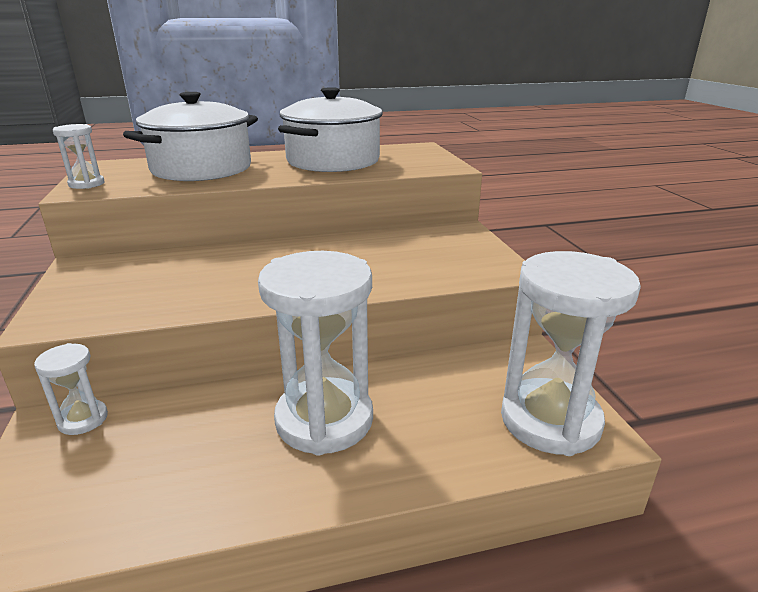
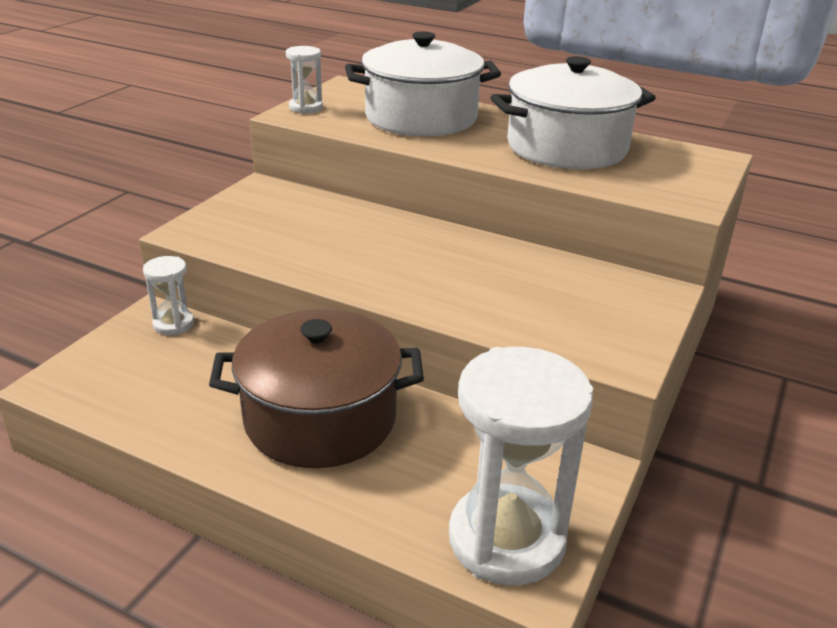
camera: 40 degrees right, 5 degrees up
white hourglass [258,251,373,456] -> brown pot [209,309,424,468]

